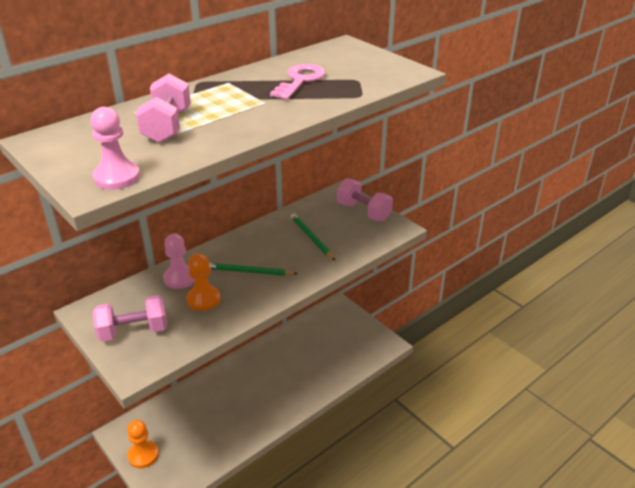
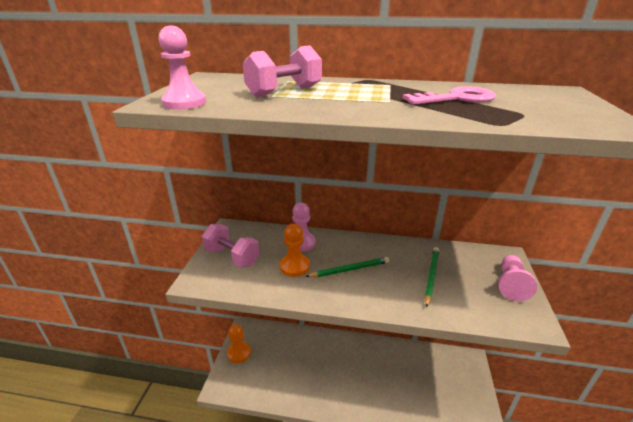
camera: 50 degrees right, 5 degrees down
green pencil [209,263,298,276] -> green pencil turned 105 degrees clockwise [305,257,389,277]
pink dumbbell [337,178,393,221] -> pink pawn [499,255,537,301]

